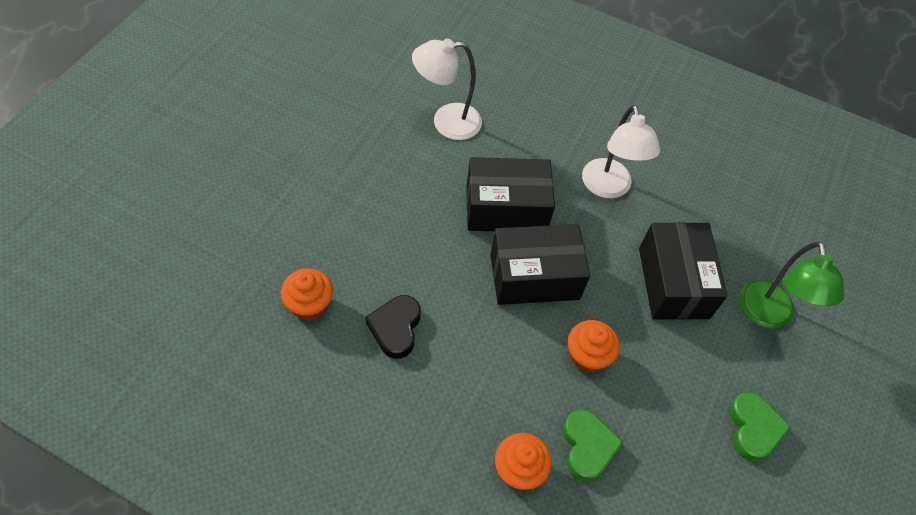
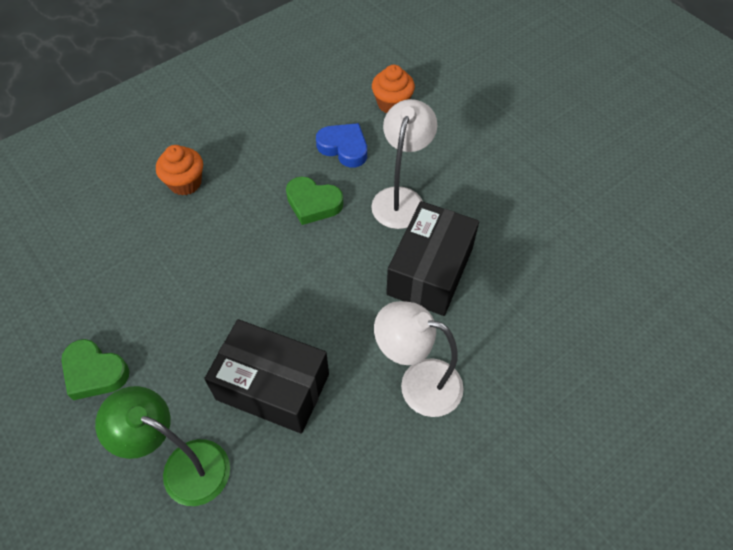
camera: 120 degrees right, 0 degrees up
black heart [365,295,421,359] -> blue heart [316,123,367,168]
white lamp [412,38,482,140] -> white lamp moved to [371,99,437,229]
black box [490,224,590,305] -> none
green heart [563,409,623,482] -> green heart moved to [286,176,344,225]
orange cupcake [568,320,620,372] -> none

